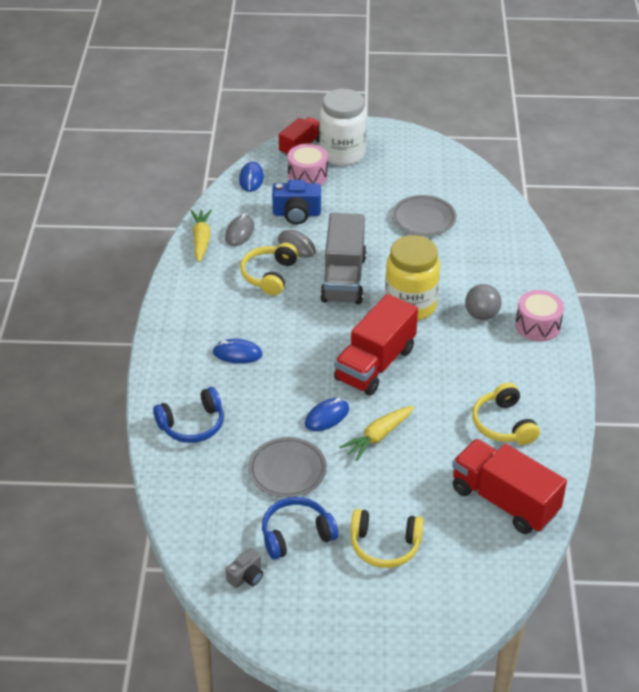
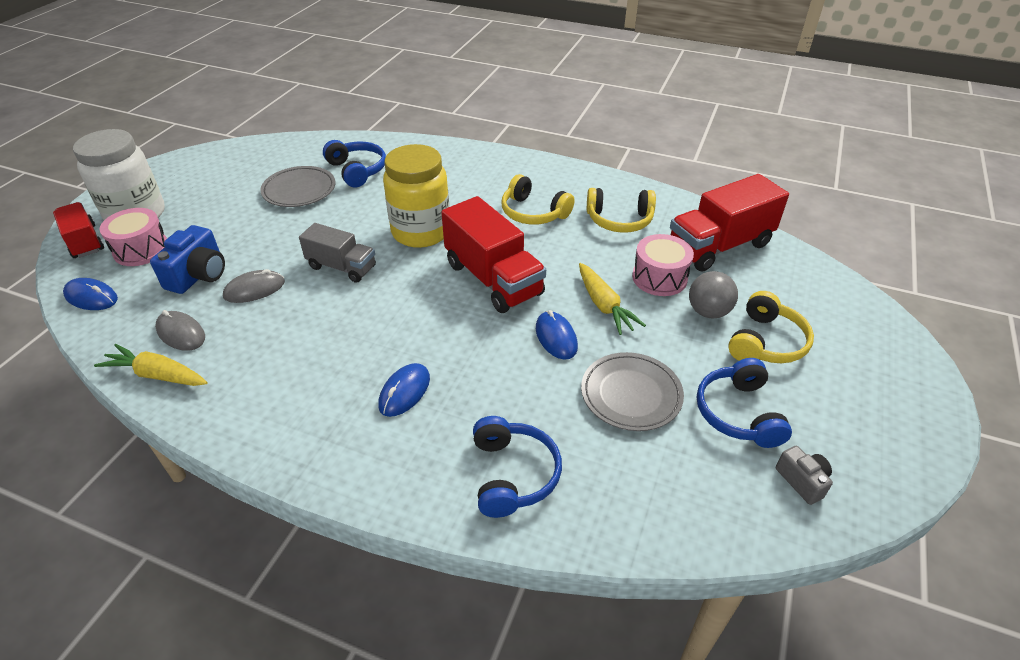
camera: 70 degrees left, 0 degrees up
yellow headphones [240,243,298,296] -> yellow headphones moved to [502,174,574,224]
grey truck [320,213,367,304] -> grey truck [299,223,376,283], size x0.61
grey ball [465,284,501,320] -> grey ball moved to [689,271,738,318]
pink drum [515,290,564,342] -> pink drum moved to [632,234,694,296]
none -> blue headphones [323,140,386,187]

